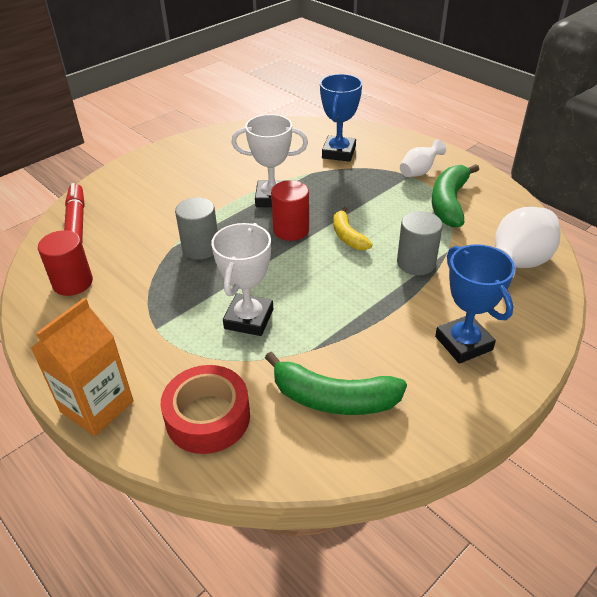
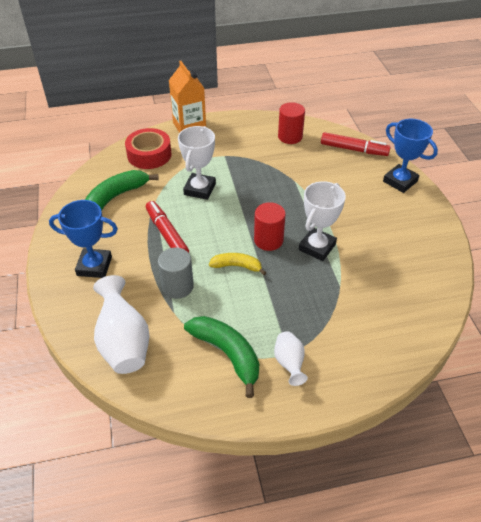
camera: 120 degrees right, 5 degrees up
grey cylinder [175,197,218,260] -> none
white trophy [211,223,273,336] -> white trophy turned 60 degrees clockwise [178,126,216,200]
blue trophy [320,74,362,162] -> blue trophy moved to [383,119,438,193]
none -> red marker [146,201,189,253]

